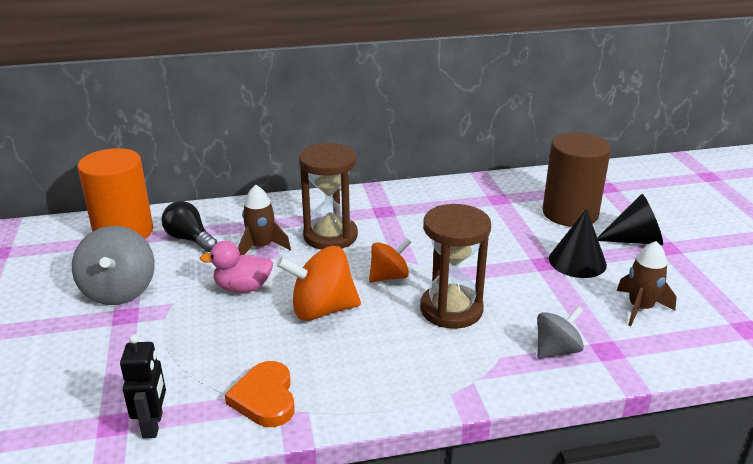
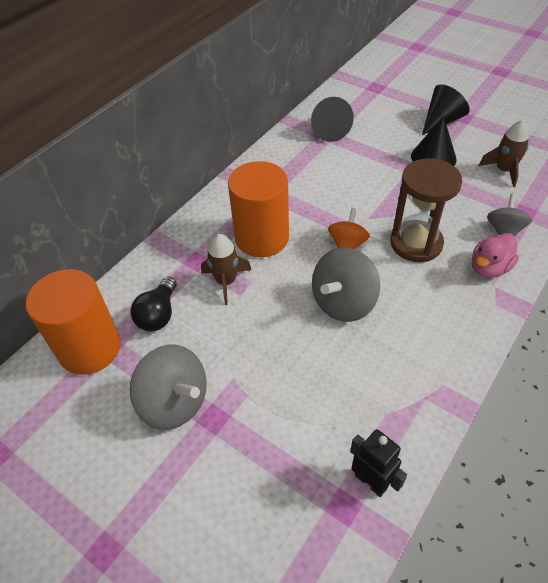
camera: 40 degrees left, 20 degrees up
black light bulb [162,201,217,252] -> black light bulb turned 75 degrees counterclockwise [130,277,177,332]
pink duck [200,241,273,293] -> pink duck moved to [472,233,519,278]
orange heart [225,361,295,427] -> none
orange spinning top [277,246,361,321] -> grey spinning top [312,247,380,322]
brown hourglass [299,143,358,250] -> orange cylinder [228,161,289,257]
brown cylinder [543,132,611,227] -> none
none -> black cone [311,97,354,142]

